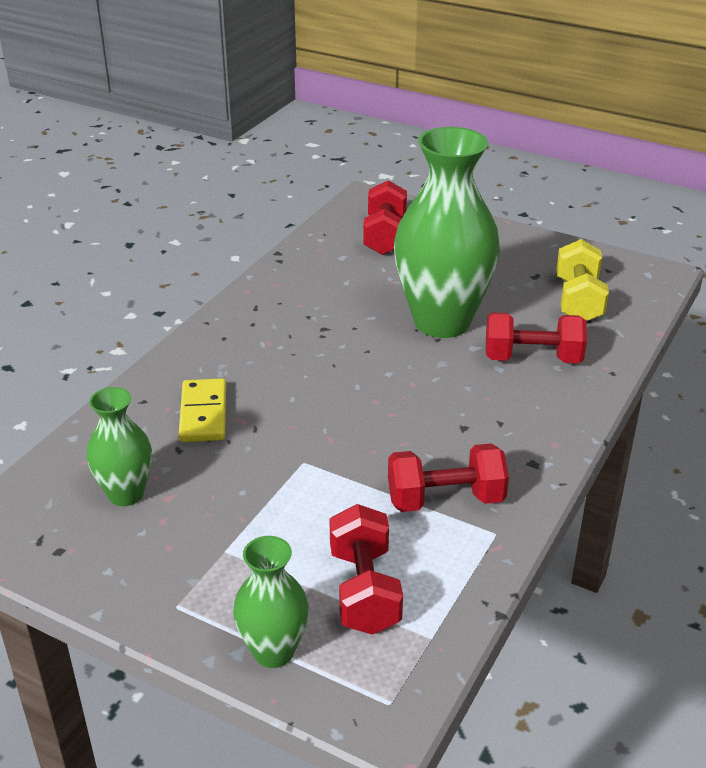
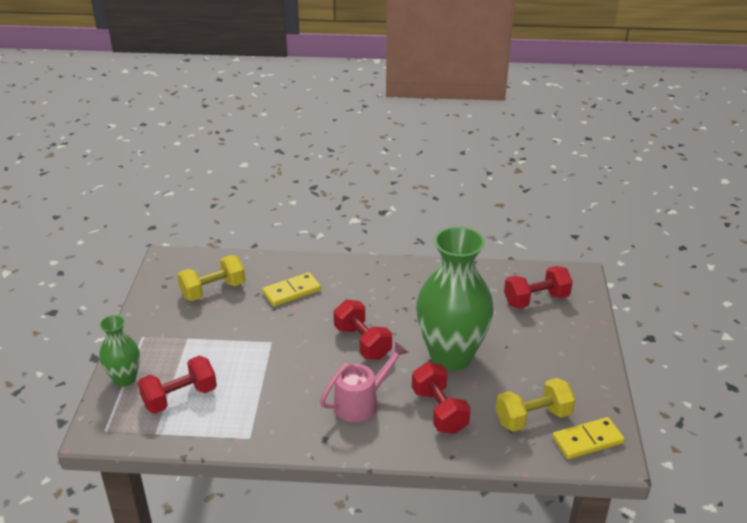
camera: 65 degrees right, 0 degrees up
green vase [86,387,152,506] -> yellow dumbbell [177,255,245,301]
red dumbbell [388,443,509,512] -> red dumbbell moved to [334,300,392,360]
none -> pink watering can [320,342,409,422]
none -> yellow domino [553,417,624,459]

